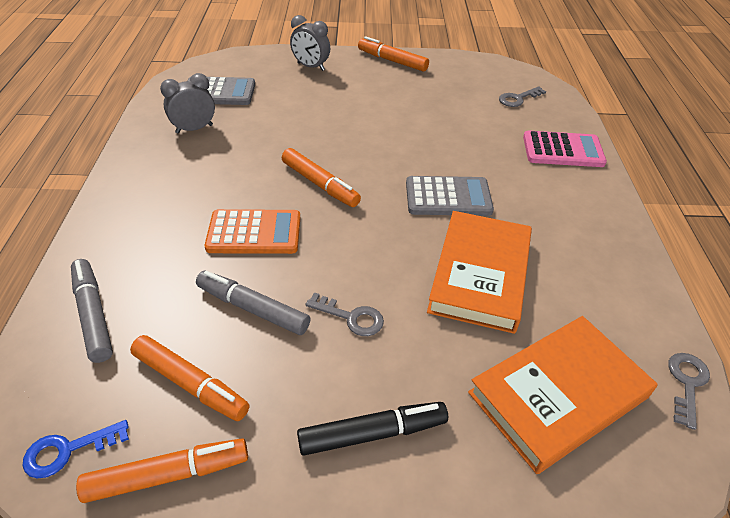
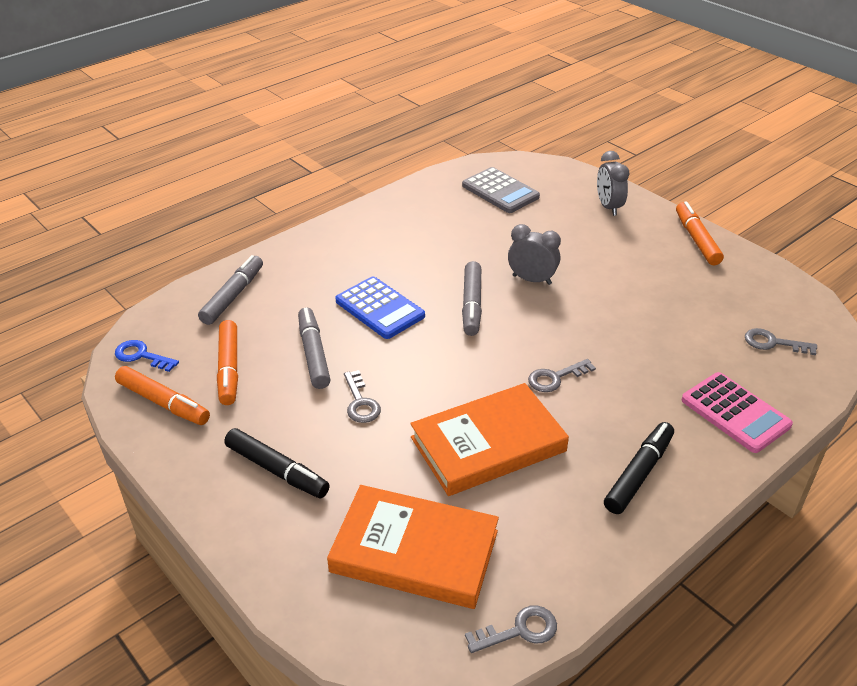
camera: 50 degrees right, 5 degrees down
grey clock [160,73,215,134] -> grey clock moved to [508,224,561,285]
orange calculator [205,209,300,254] -> blue calculator [335,277,425,339]
orange marker [282,148,361,207] -> grey marker [462,261,482,336]
grey calculator [406,176,494,216] -> grey key [528,359,596,392]
none -> black marker [604,422,674,514]

